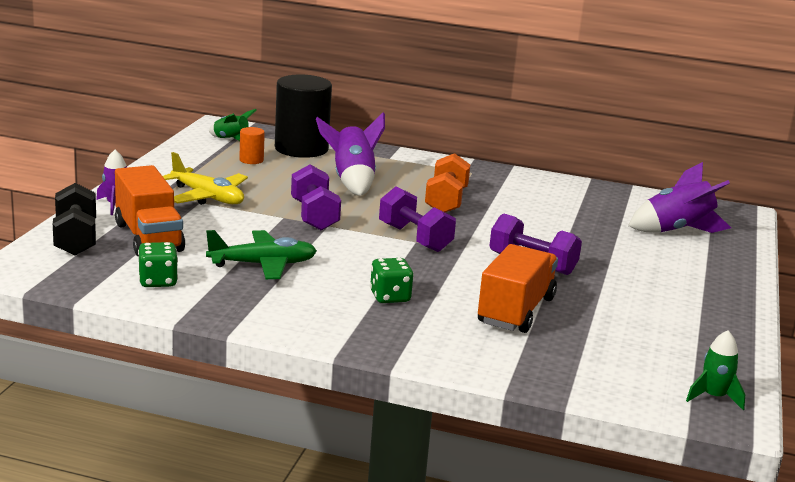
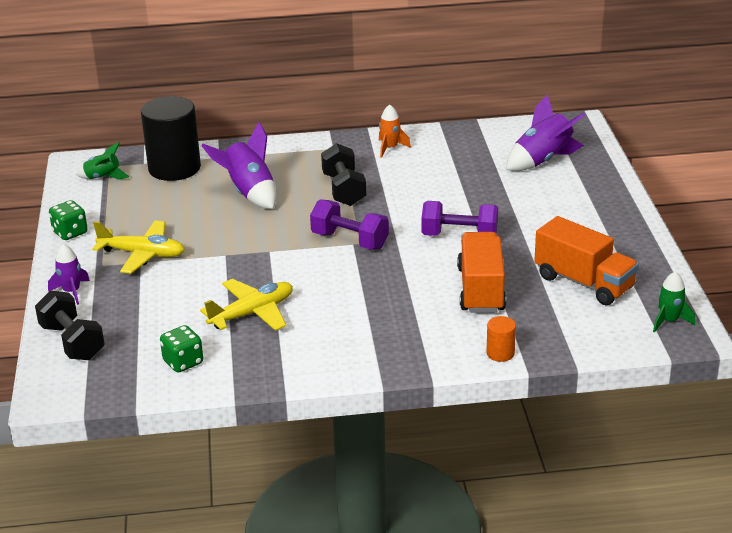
camera: 20 degrees left, 10 degrees up
orange truck [115,165,185,257] -> orange truck moved to [534,216,639,305]
green plane [206,230,317,279] -> yellow plane [200,279,293,331]
orange cylinder [239,127,265,164] -> orange cylinder moved to [486,316,516,362]
purple dumbbell [291,164,341,231] -> none
green dice [370,258,414,303] -> green dice moved to [49,200,88,240]
orange dumbbell [425,153,470,213] -> black dumbbell [321,143,366,206]
none -> orange rocket [379,104,411,158]

